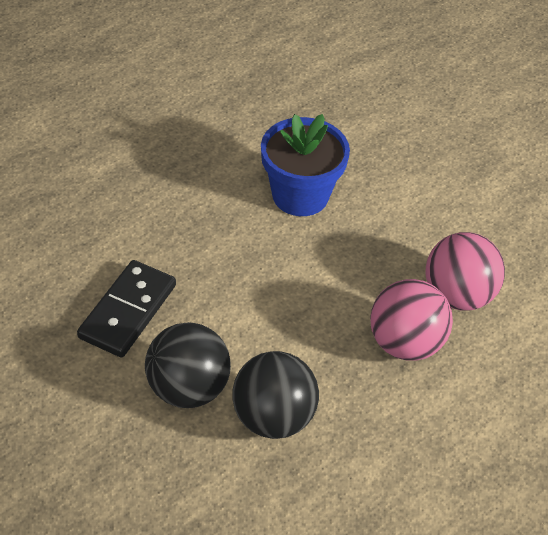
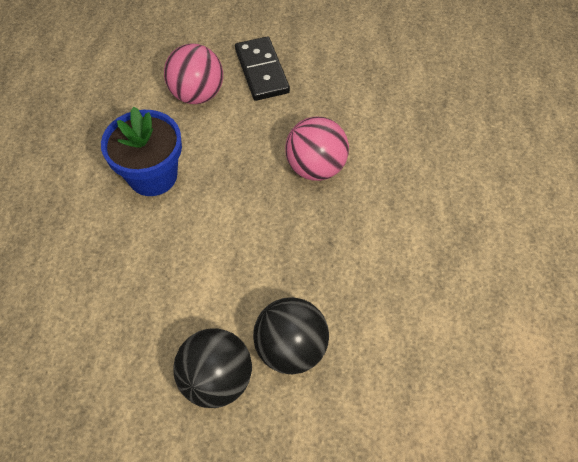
camera: 40 degrees left, 10 degrees up
black domino [77,260,176,358] -> black domino moved to [235,37,290,101]
pink ball [370,279,453,361] -> pink ball moved to [164,44,223,104]

